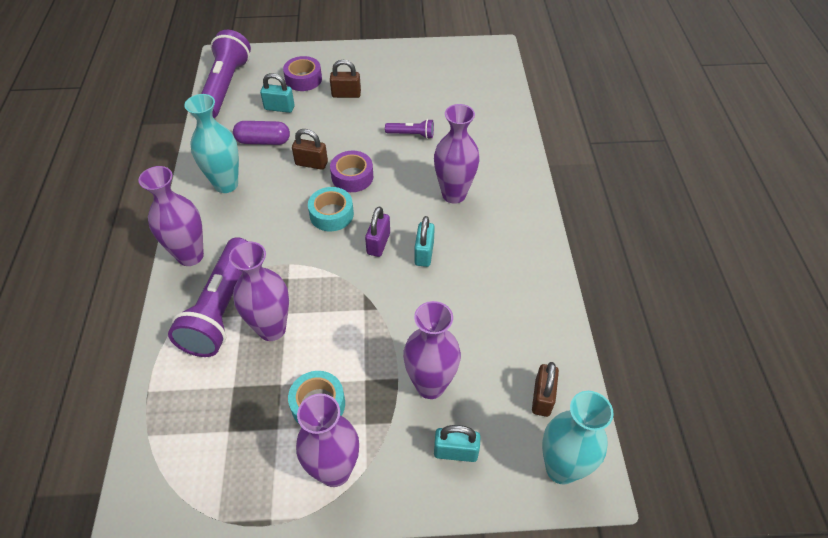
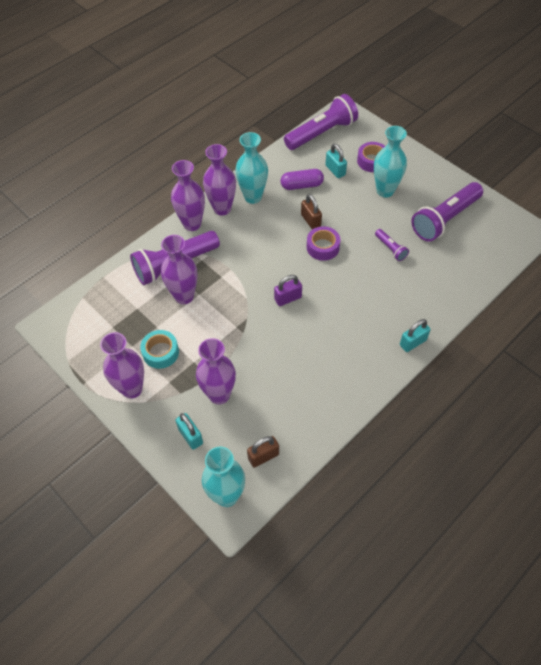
camera: 50 degrees right, 5 degrees up
purple capsule [233,121,290,145] -> purple capsule turned 60 degrees counterclockwise [281,169,324,190]
turquoise tape [308,187,354,231] -> none
brown padlock [330,60,361,98] -> turquoise vase [374,126,407,198]
turquoise padlock [414,216,435,267] -> turquoise padlock moved to [400,319,431,352]
purple vase [434,104,480,204] -> purple vase moved to [203,144,236,215]
none -> purple flashlight [411,182,483,241]

